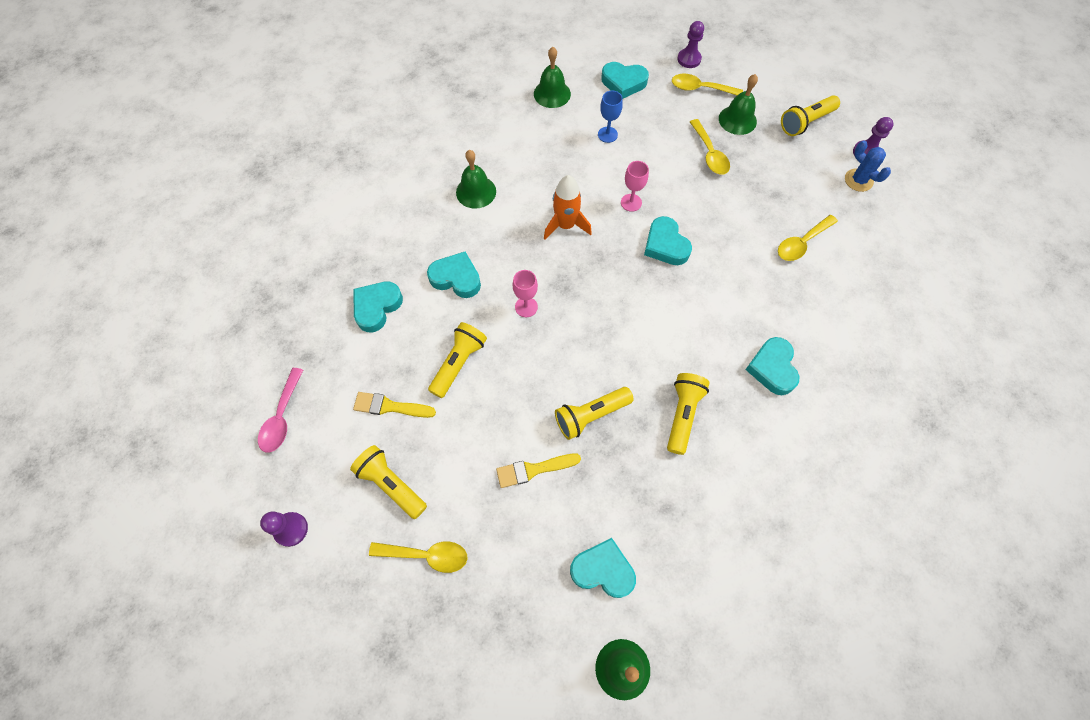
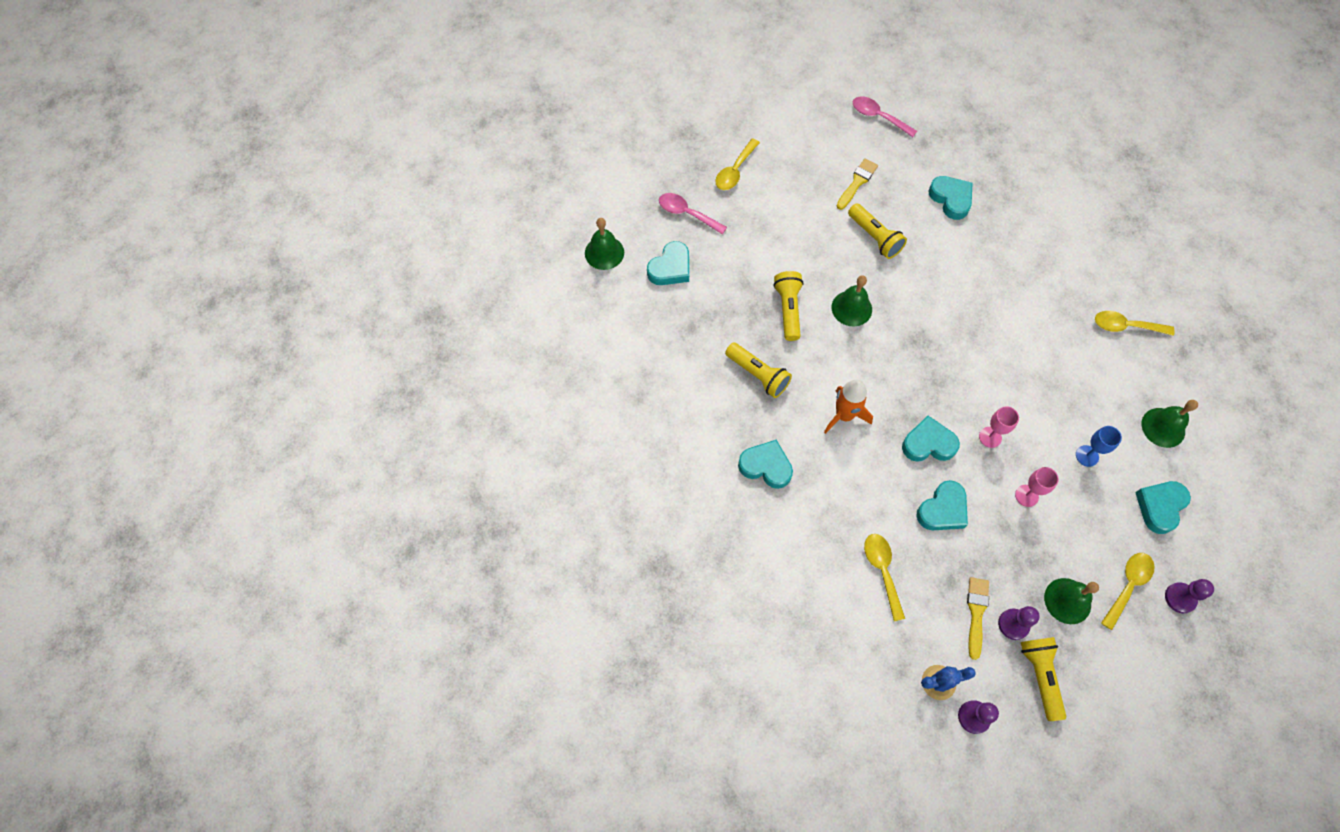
camera: 115 degrees right, 0 degrees up
purple pawn [260,511,308,547] -> purple pawn moved to [998,606,1040,640]
yellow flashlight [350,445,427,519] -> none
turquoise heart [427,252,481,298] -> turquoise heart moved to [916,480,968,530]
green bell [456,150,496,209] -> green bell moved to [832,275,872,326]
yellow brush [496,454,581,488] -> yellow brush moved to [967,577,989,660]
pink goblet [513,270,538,317] -> pink goblet moved to [1015,467,1059,507]
orange rocket [544,175,592,240] -> orange rocket moved to [824,380,873,434]
yellow spoon [690,119,730,175] -> yellow spoon moved to [1095,311,1175,336]
none -> pink spoon [659,193,727,234]

